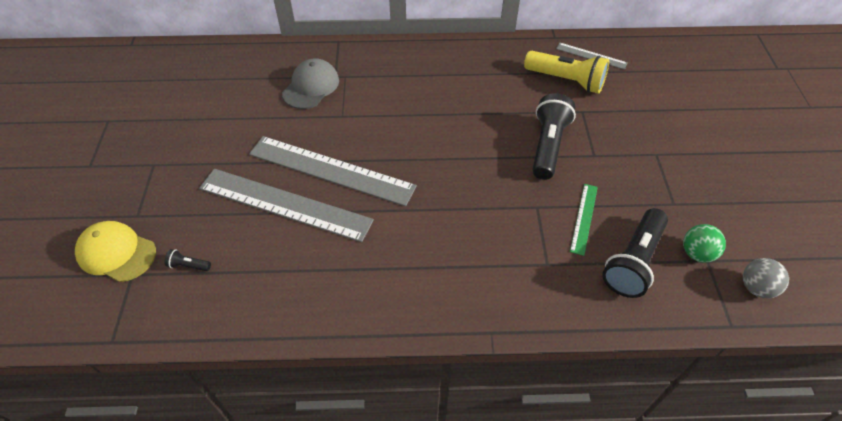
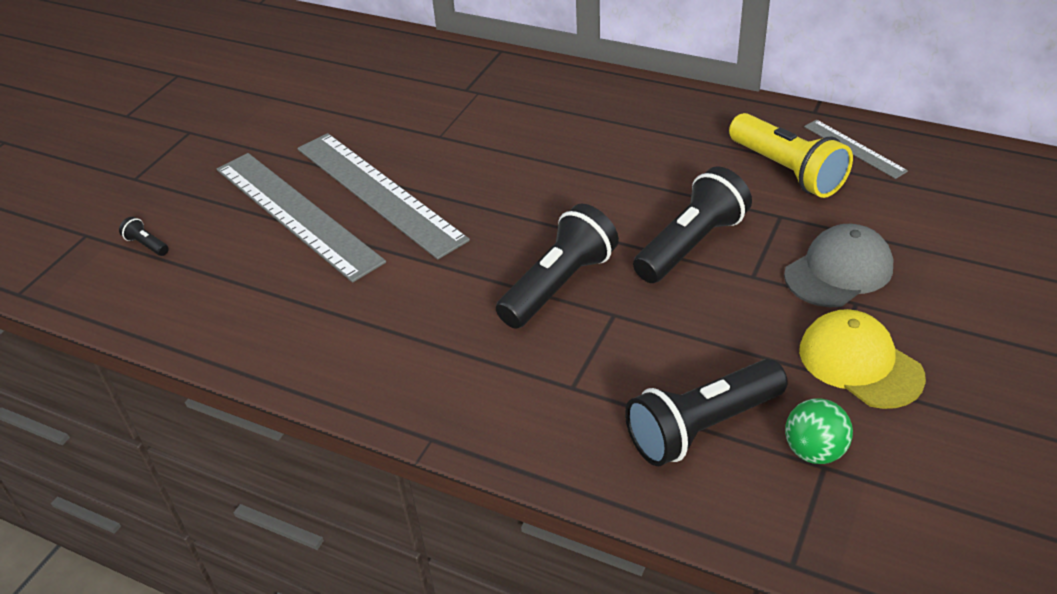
camera: 30 degrees right, 10 degrees down
yellow cap [75,221,156,282] -> yellow cap moved to [799,309,926,409]
grey cap [282,58,339,109] -> grey cap moved to [784,224,893,308]
green ruler [570,184,598,256] -> none
grey ball [743,258,789,298] -> none
none -> black flashlight [496,204,619,329]

